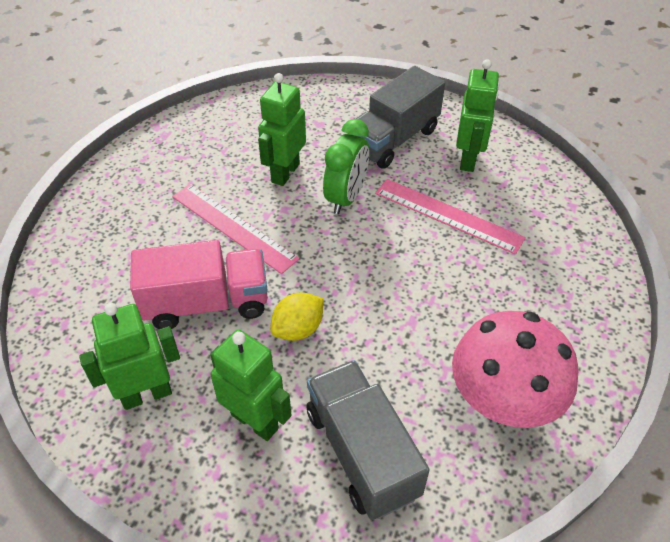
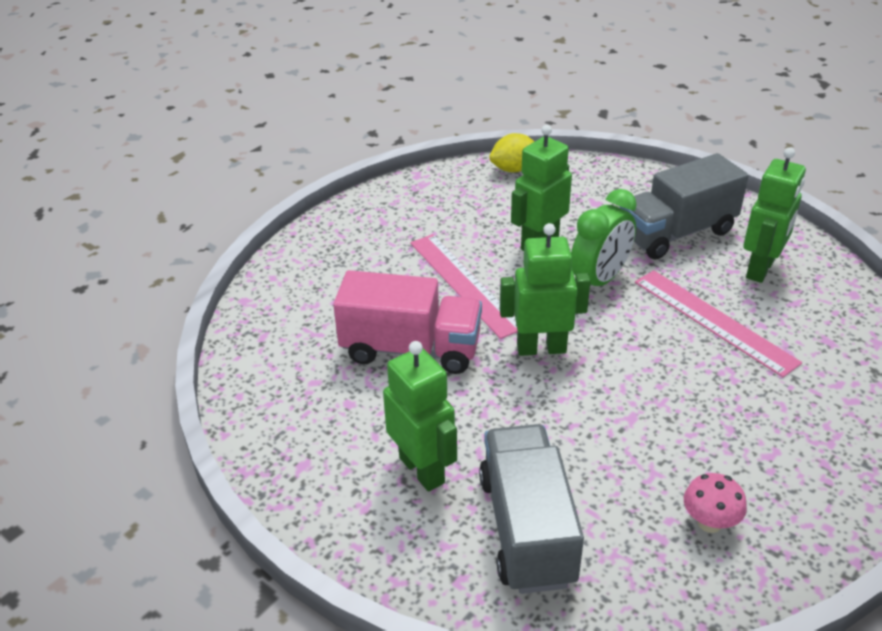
camera: 20 degrees right, 10 degrees down
green robot [79,303,180,410] -> green robot moved to [500,223,590,356]
yellow lemon [270,292,323,341] -> yellow lemon moved to [489,133,535,172]
pink mushroom [452,311,579,428] -> pink mushroom [684,473,747,533], size x0.43

